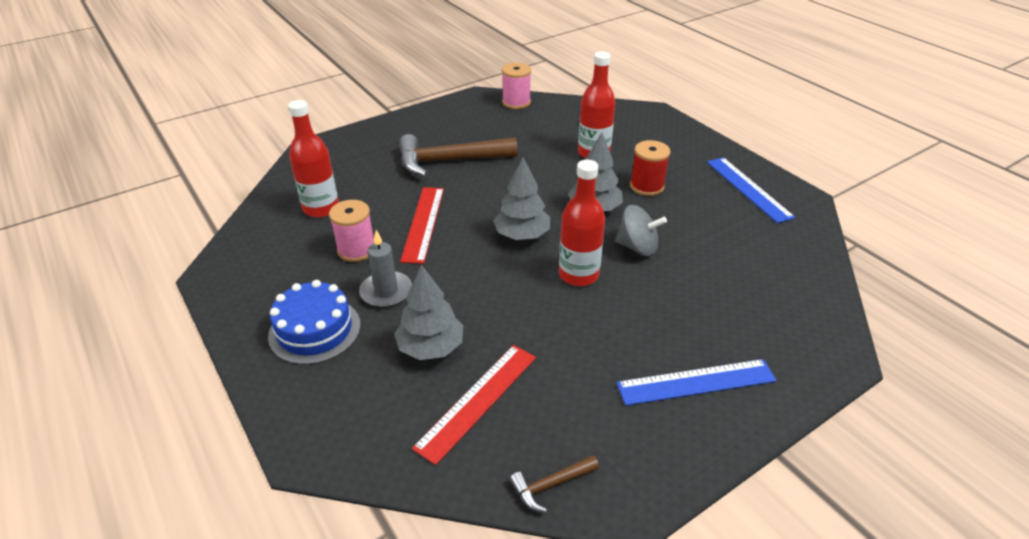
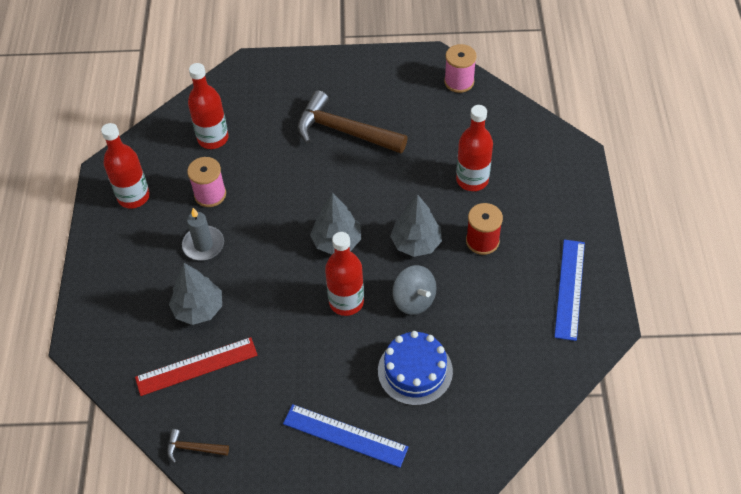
camera: 35 degrees right, 15 degrees up
blue cake [268,280,361,365] -> blue cake moved to [378,331,453,406]
red ruler [400,187,444,264] -> none
none -> red bottle [101,123,150,208]

